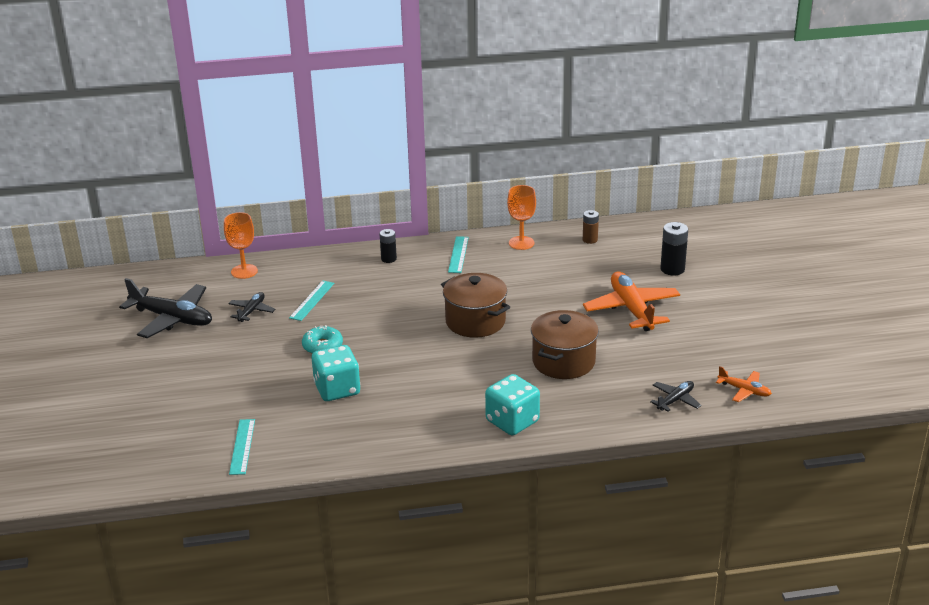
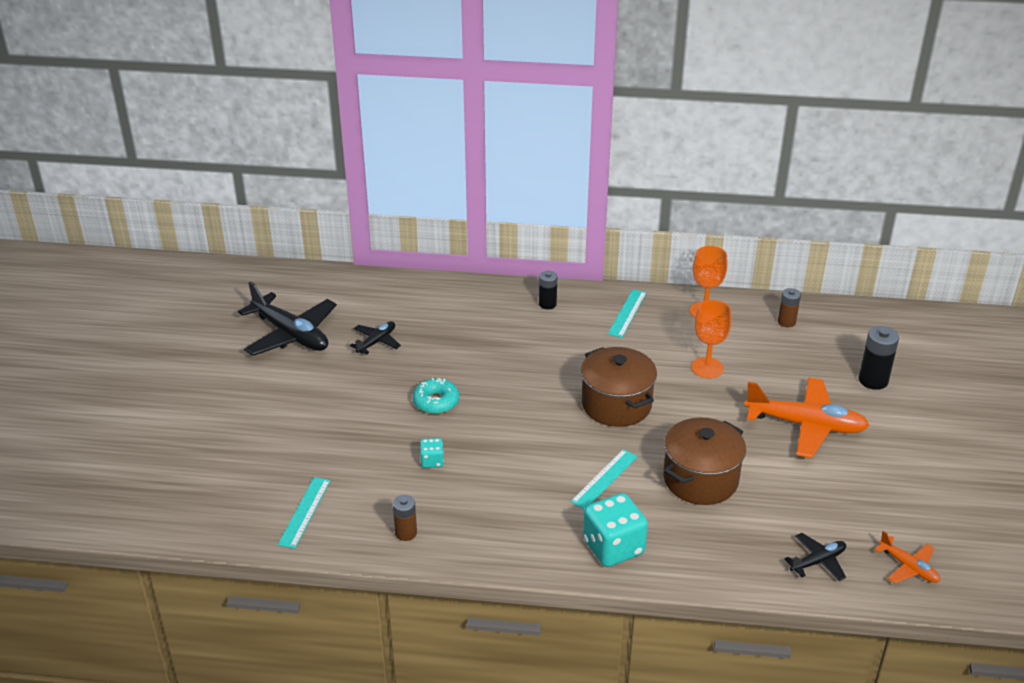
camera: 15 degrees right, 5 degrees up
orange goblet [224,212,258,279] -> orange goblet moved to [691,300,732,379]
turquoise ruler [289,280,334,321] -> turquoise ruler moved to [570,449,637,510]
turquoise dice [312,345,360,401] -> turquoise dice [420,438,444,468], size x0.49
orange plane [583,272,680,331] -> orange plane turned 105 degrees clockwise [744,377,869,458]
none -> brown battery [393,495,417,541]

